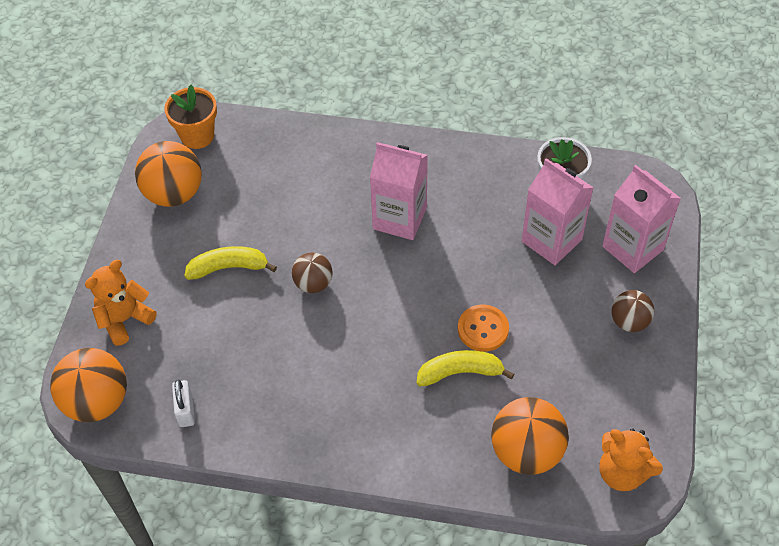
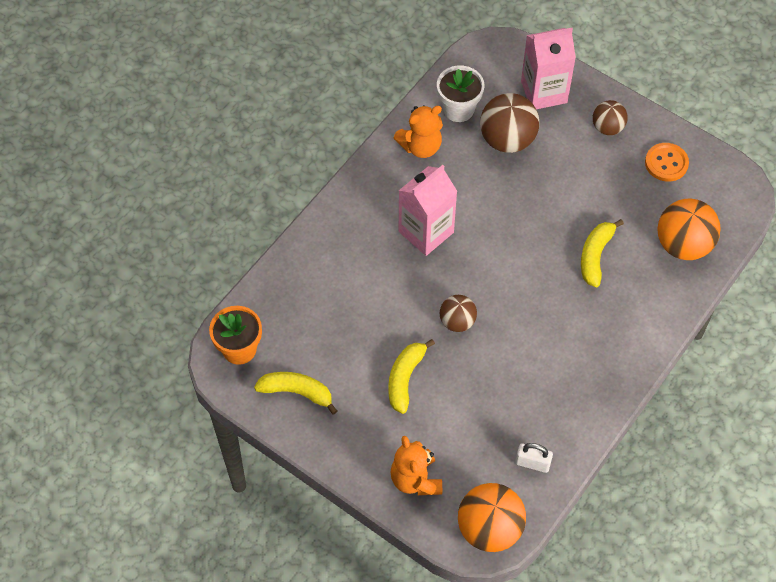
camera: 65 degrees left, 5 degrees up
orange ball [135,141,202,207] -> yellow banana [254,372,337,415]
orange button [458,305,509,352] -> orange button moved to [645,143,689,182]
pink carton [522,158,594,265] -> brown ball [480,93,539,153]
orange teddy bear [599,428,663,491] -> orange teddy bear moved to [394,105,443,158]

